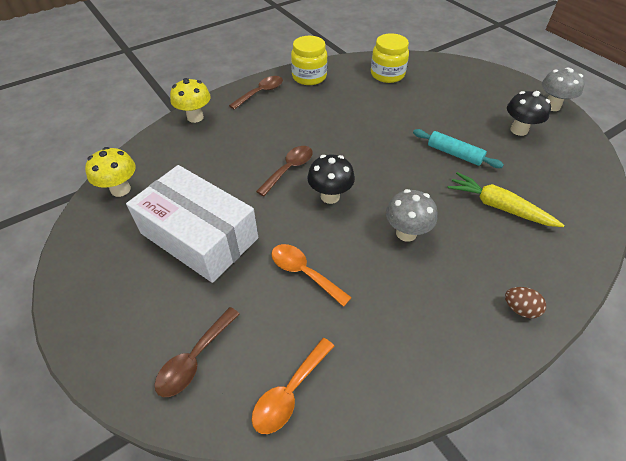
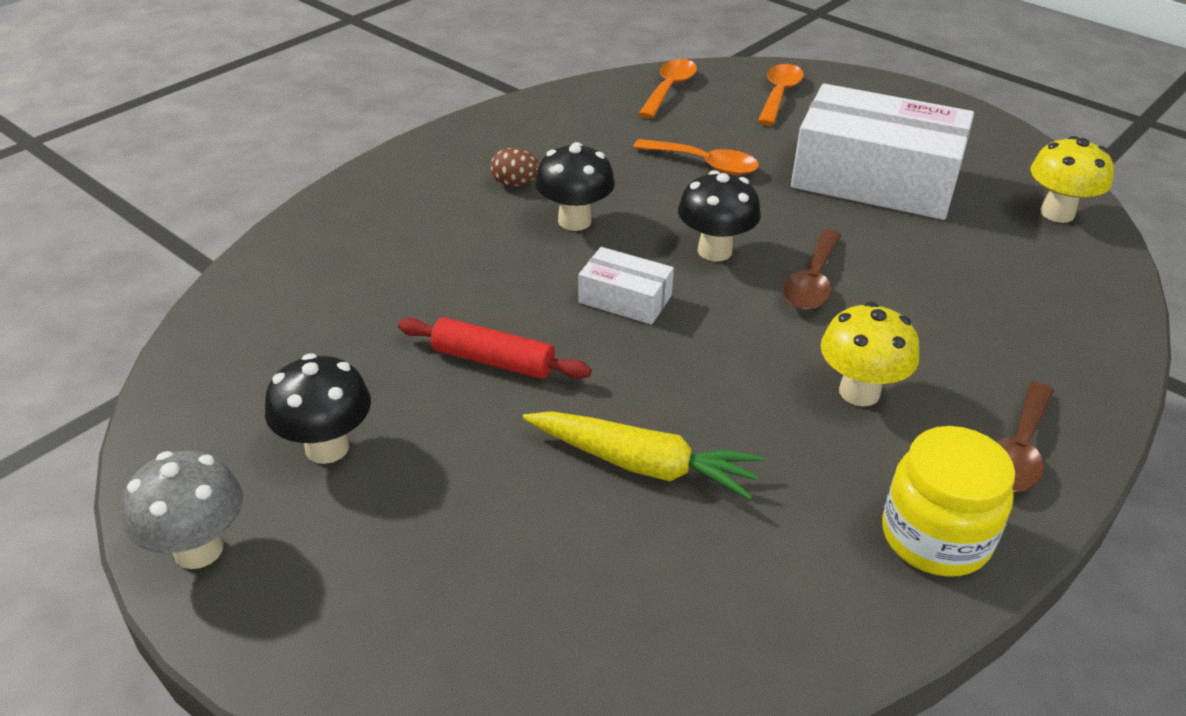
camera: 165 degrees right, 10 degrees down
brown spoon [154,307,240,397] -> orange spoon [758,64,804,125]
yellow mushroom [170,78,211,123] -> yellow mushroom moved to [821,302,919,406]
yellow jar [371,33,409,83] -> none
grey mushroom [386,189,437,242] -> black mushroom [535,142,615,231]
turquoise rolling pin [413,129,504,168] -> red rolling pin [398,317,592,379]
yellow carrot [448,172,564,227] -> yellow carrot moved to [523,411,764,500]
brown egg [505,287,546,318] -> brown egg moved to [490,148,540,187]
none -> white box [578,247,674,325]

